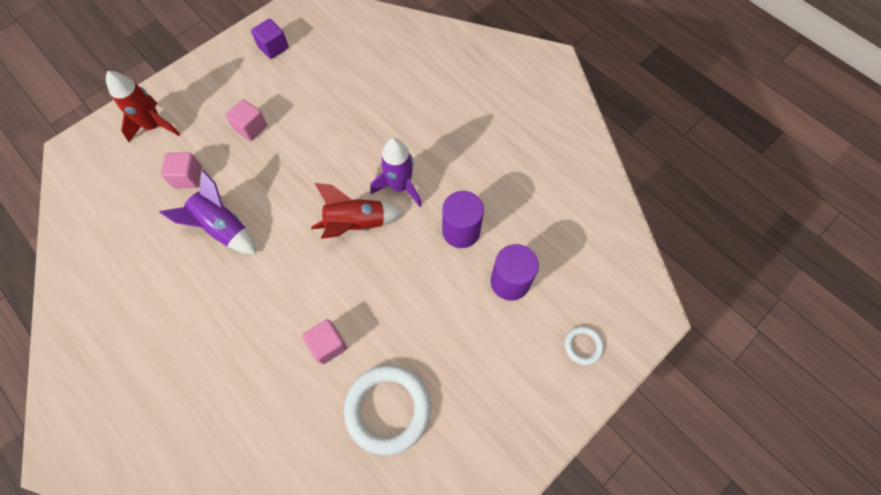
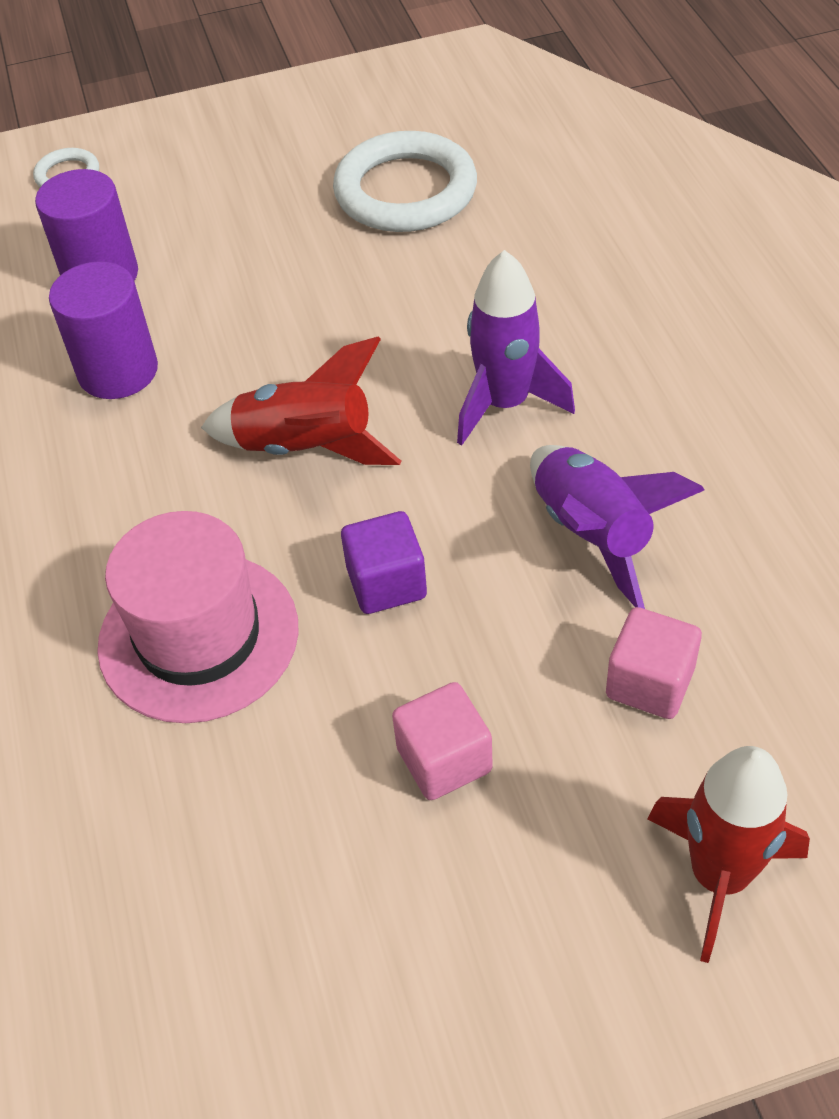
camera: 150 degrees left, 15 degrees down
purple cube [251,19,289,59] -> purple cube moved to [341,511,427,614]
pink cube [302,319,347,365] -> none
purple rocket [370,138,422,207] -> purple rocket moved to [457,250,575,446]
none -> pink hat [97,511,299,723]

